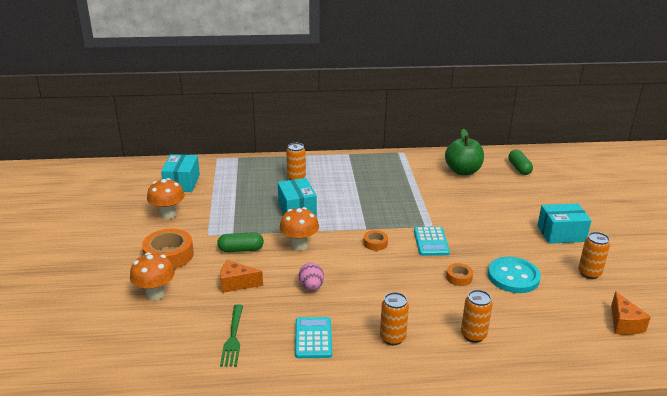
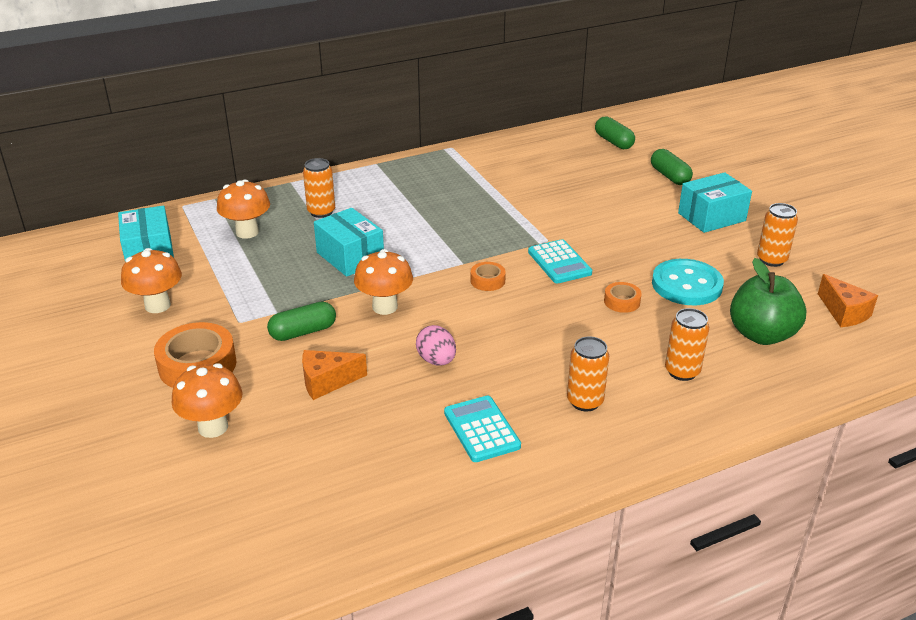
camera: 20 degrees left, 5 degrees up
green fork [220,305,243,367] -> none
green apple [445,129,484,175] -> green apple moved to [730,258,807,345]
none -> orange mushroom [217,179,270,238]
none -> green capsule [651,149,693,185]

